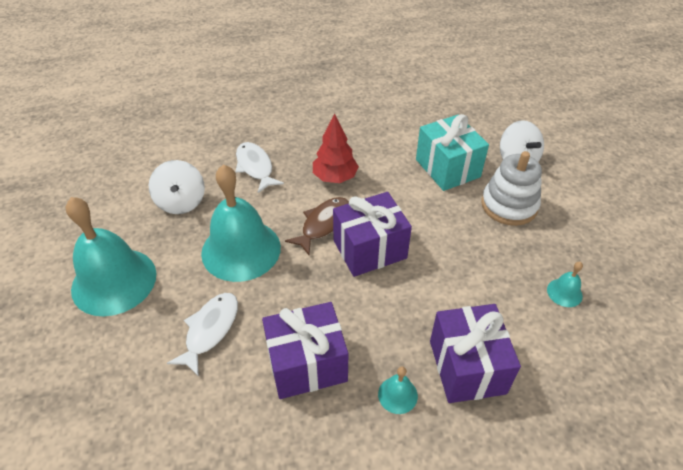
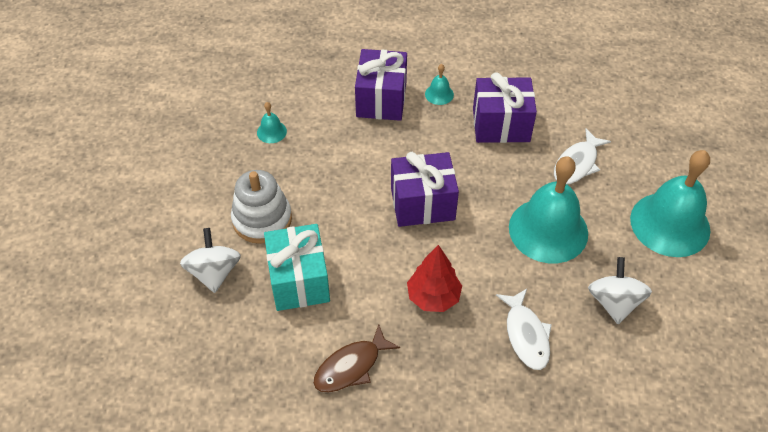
camera: 165 degrees left, 5 degrees up
brown fish [285,197,349,255] -> brown fish moved to [313,325,400,393]

